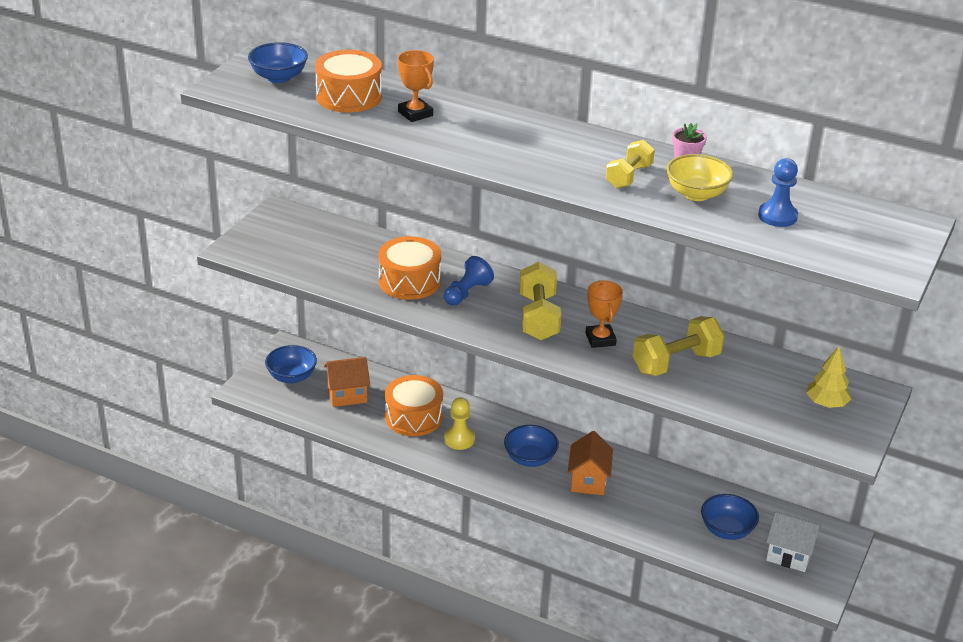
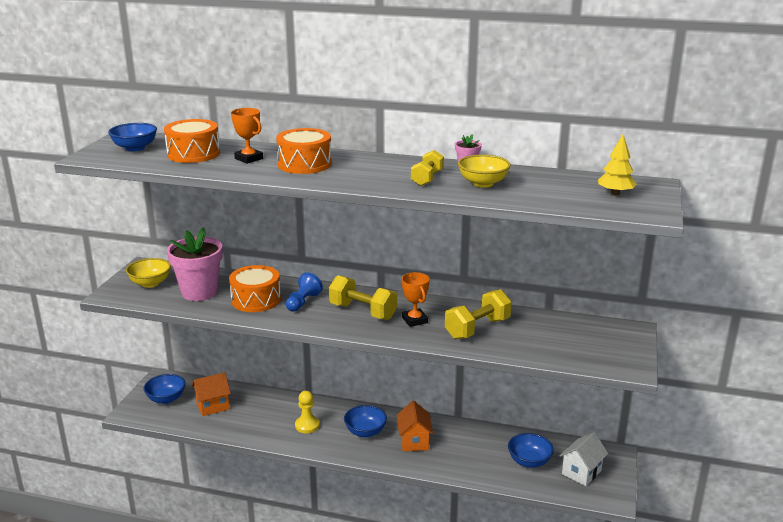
camera: 10 degrees left, 10 degrees down
orange drum [385,375,443,436] -> orange drum moved to [276,128,332,174]
yellow dumbbell [519,262,561,340] -> yellow dumbbell turned 45 degrees counterclockwise [329,275,397,320]
blue pawn [758,158,798,227] -> none
white house [766,511,821,572] -> white house turned 60 degrees counterclockwise [559,432,608,486]
yellow tree [806,346,851,408] -> yellow tree moved to [598,134,637,195]
none -> yellow bowl [126,258,171,288]
none -> pink flower pot [167,227,222,301]

